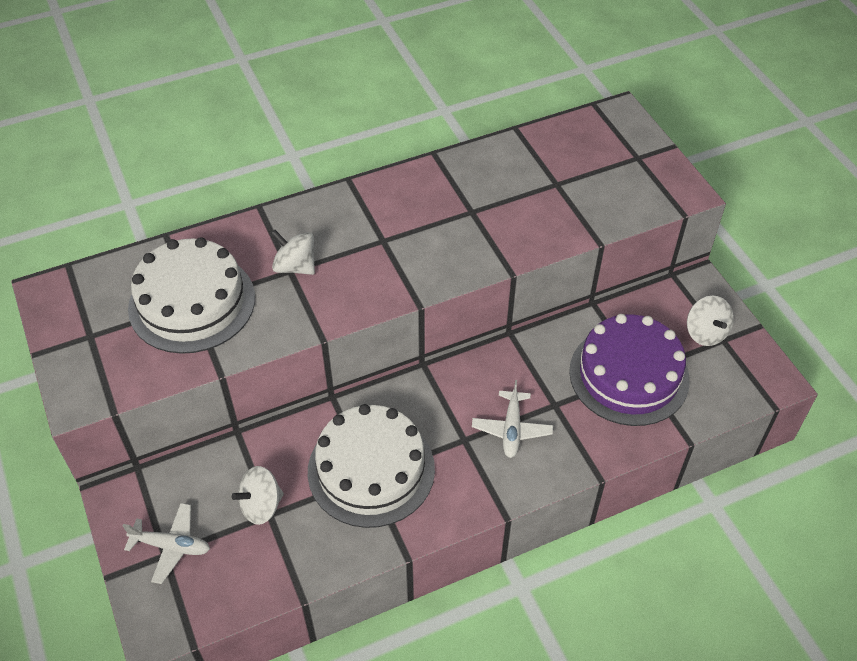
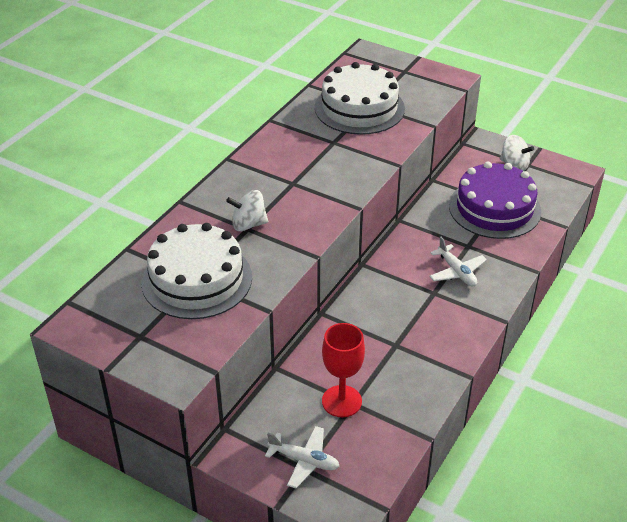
camera: 35 degrees left, 10 degrees down
white plane [122,503,210,584] -> white plane turned 45 degrees clockwise [265,426,339,489]
white spinning top [232,466,284,525] -> red goblet [322,323,365,417]
white cake [308,404,435,528] -> white cake moved to [315,62,405,135]

